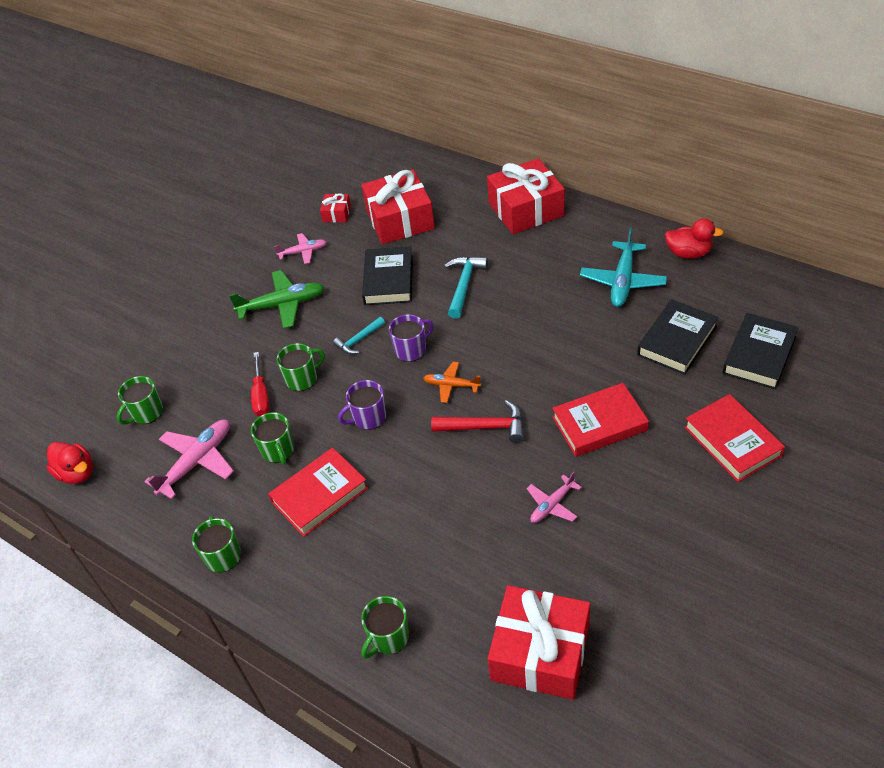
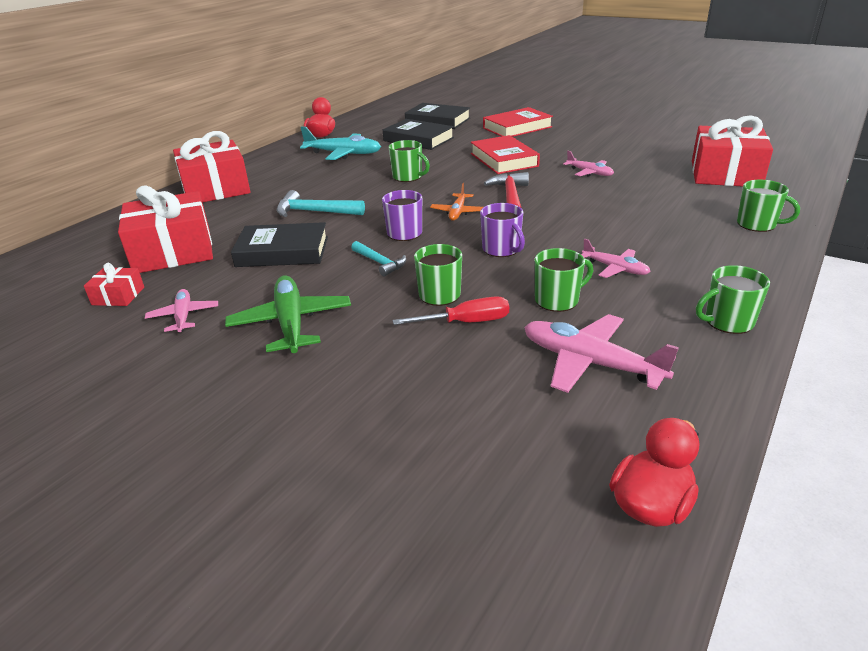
camera: 95 degrees left, 15 degrees down
green mug [117,376,163,425] -> green mug moved to [389,140,430,182]
red book [268,448,368,537] -> pink plane [581,239,651,278]

